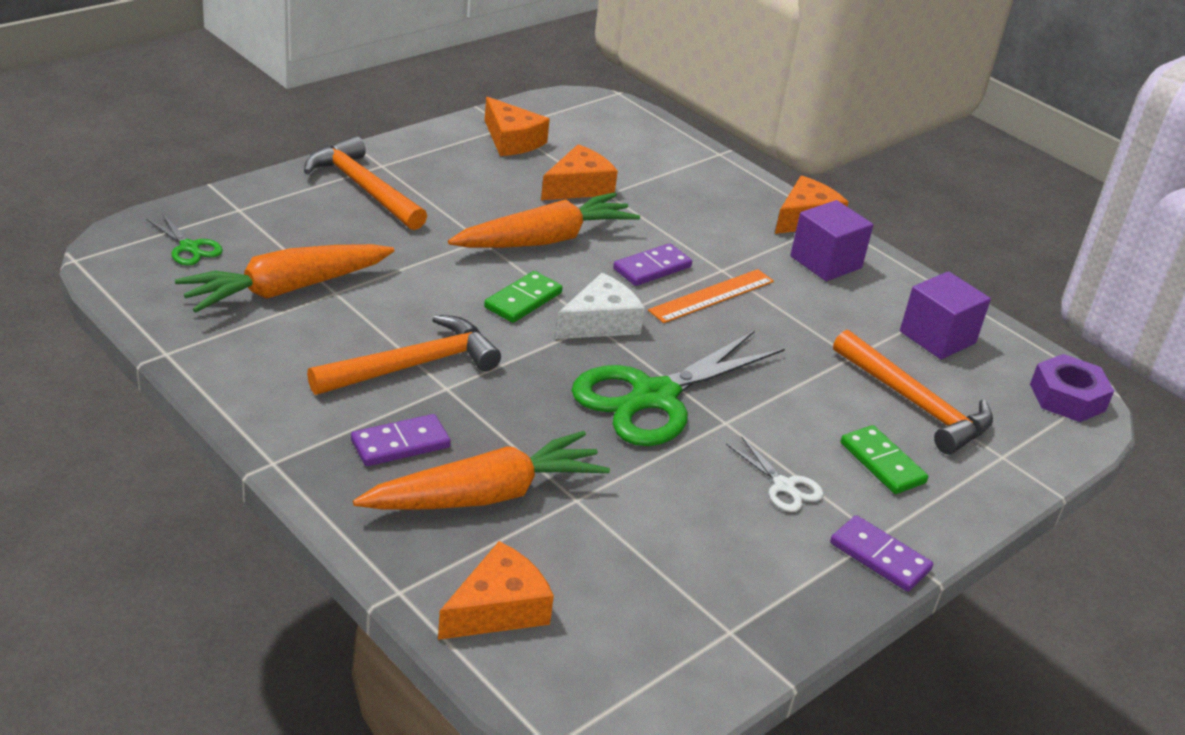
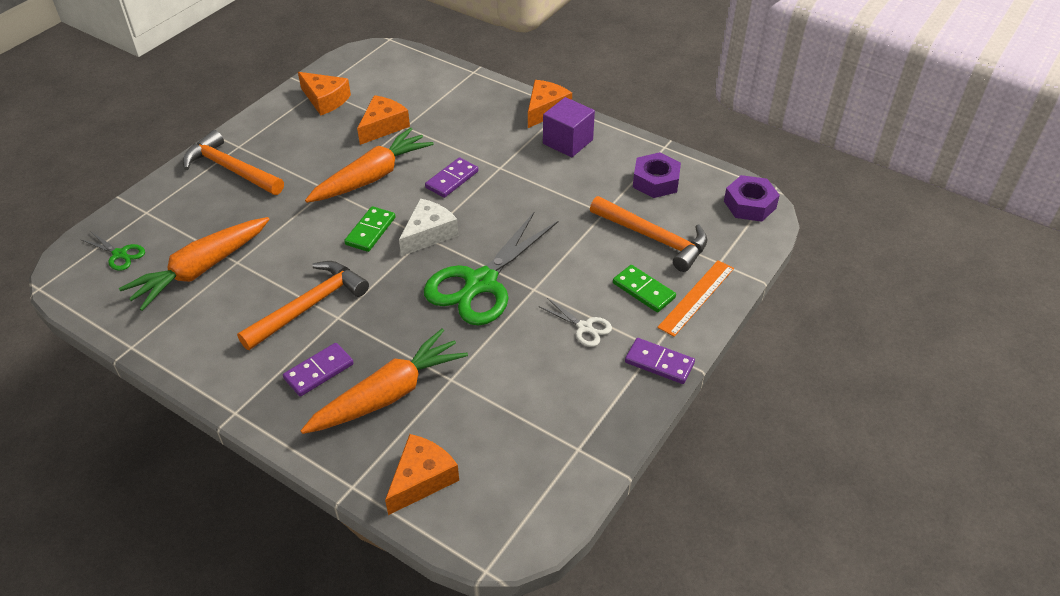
camera: 10 degrees left, 10 degrees up
orange ruler [648,269,774,323] -> orange ruler moved to [657,260,734,337]
purple cube [900,271,991,359] -> purple nut [633,152,681,198]

